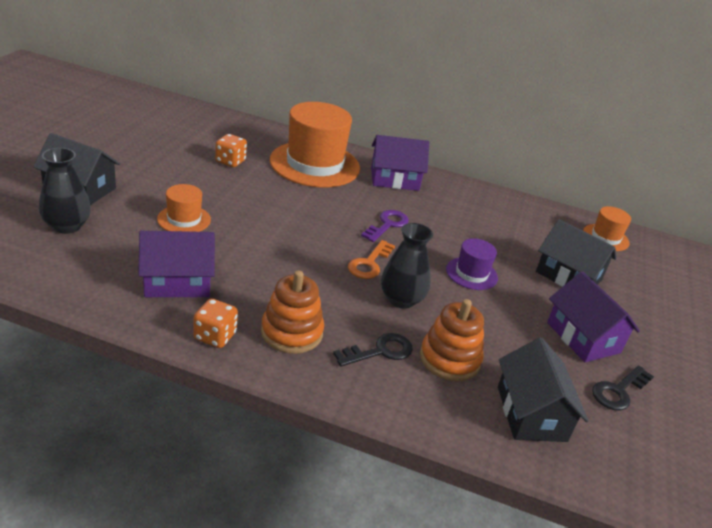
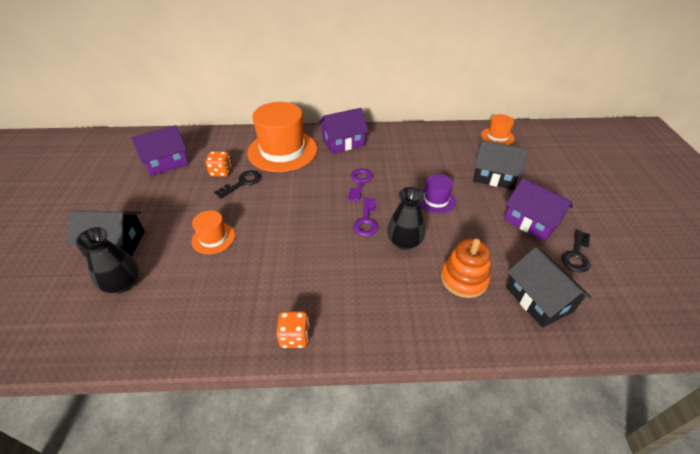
camera: 15 degrees left, 10 degrees up
purple house [138,231,215,297] -> purple house moved to [131,125,189,176]
orange stacking toy [261,270,324,354] -> none
black key [333,333,413,367] -> black key moved to [214,170,261,199]
orange key [348,240,395,279] -> purple key [353,198,378,236]

